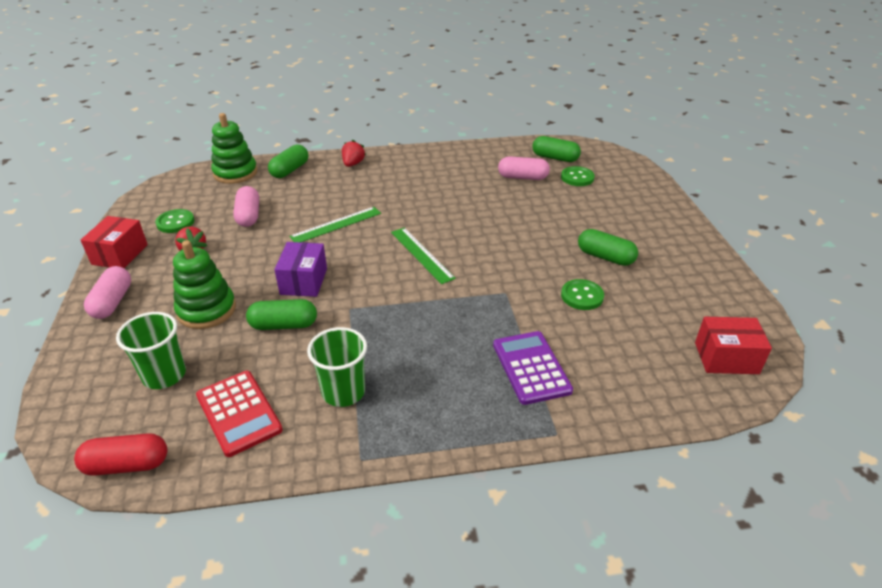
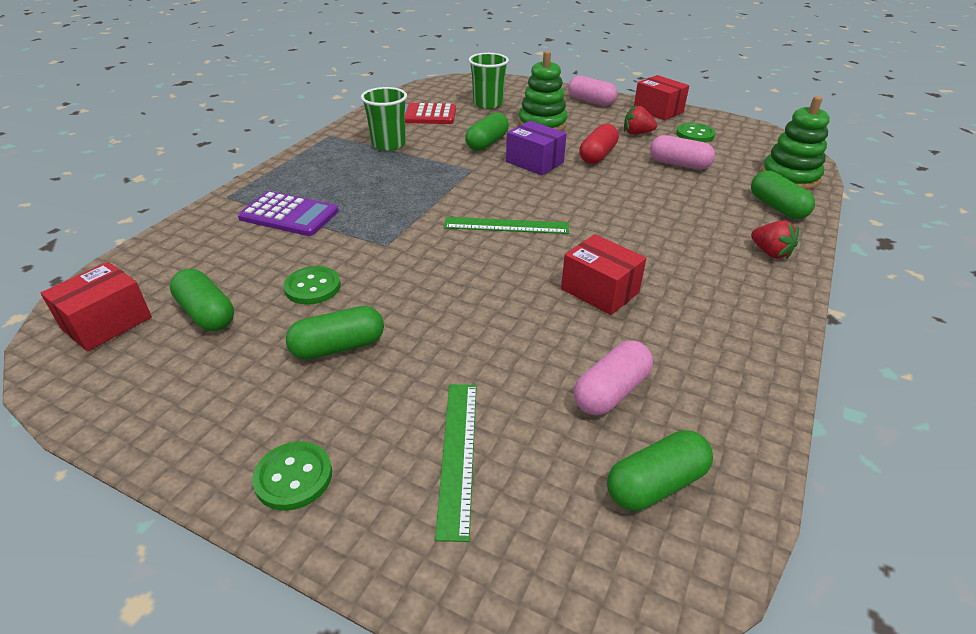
camera: 125 degrees right, 0 degrees up
red capsule [74,433,167,476] -> red capsule moved to [579,123,619,164]
green ruler [289,207,381,242] -> green ruler moved to [435,384,477,542]
green button [561,166,595,186] -> green button moved to [252,441,332,511]
none -> green capsule [170,269,234,331]
none -> red box [561,234,647,315]

